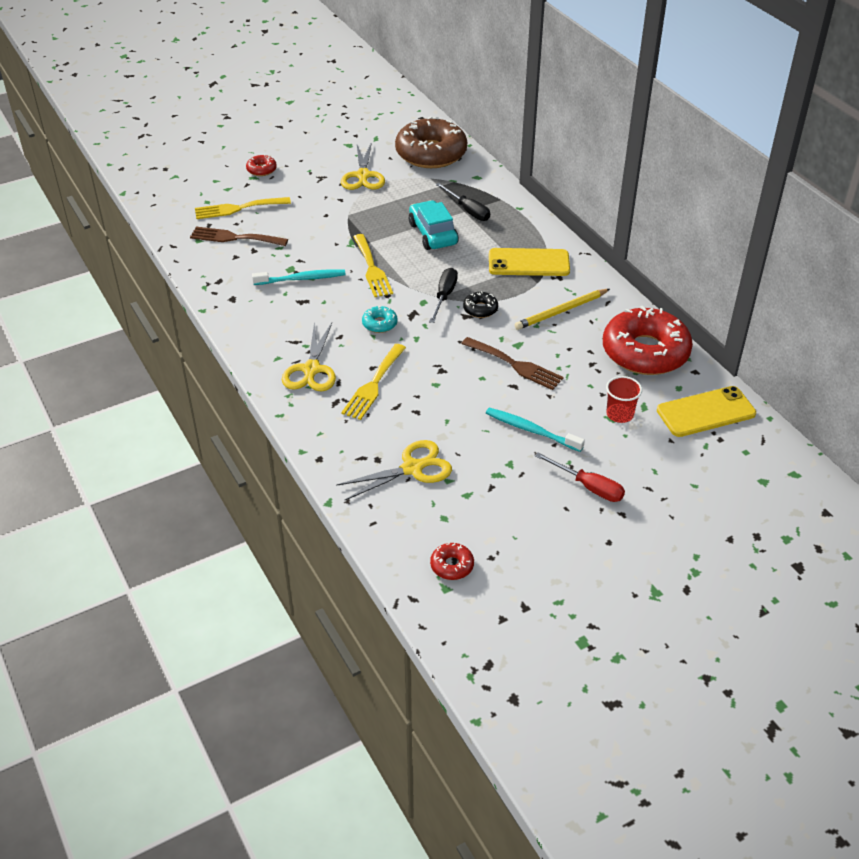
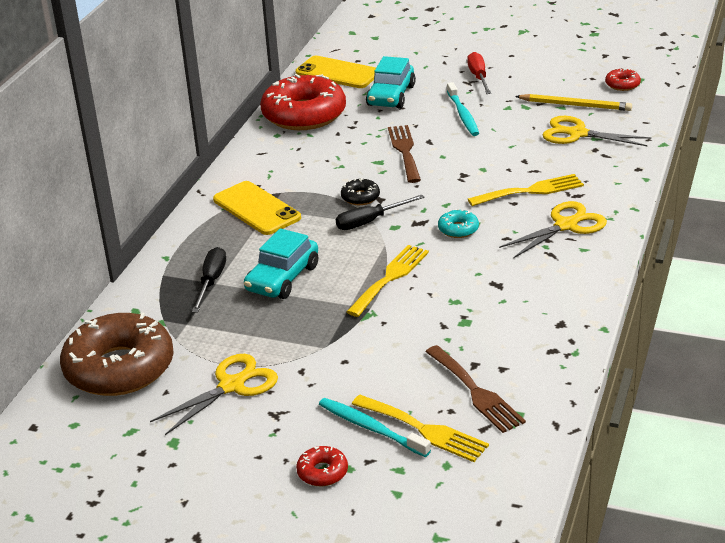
camera: 130 degrees left, 10 degrees down
turquoise toothbrush [252,269,346,285] -> turquoise toothbrush moved to [319,398,431,457]
yellow pencil [515,289,610,330] -> yellow pencil moved to [515,94,632,111]
red cup [606,376,642,423] -> turquoise car [366,56,416,108]

